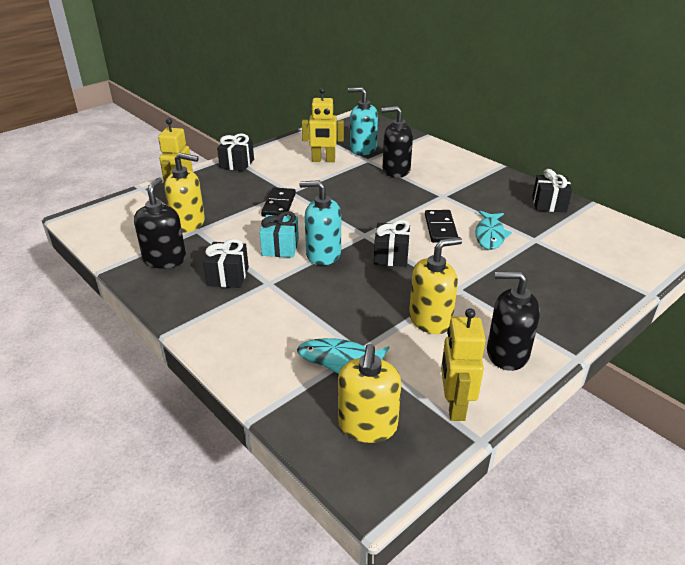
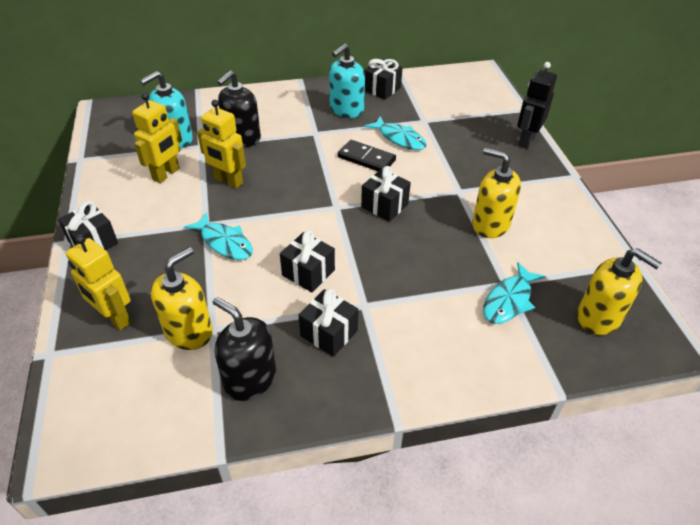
camera: 60 degrees left, 10 degrees up
turquoise gift [260,211,299,258] -> black gift [280,230,335,292]
black domino [261,187,296,217] -> turquoise fish [184,212,253,260]
turquoise soap dispenser [299,180,341,265] -> turquoise soap dispenser moved to [329,44,365,118]
yellow soap dispenser [409,237,462,334] -> yellow soap dispenser turned 60 degrees counterclockwise [472,148,521,238]
yellow robot [441,308,486,421] -> yellow robot moved to [197,100,246,189]
black soap dispenser [487,271,540,371] -> none
none -> black robot [517,62,557,149]

